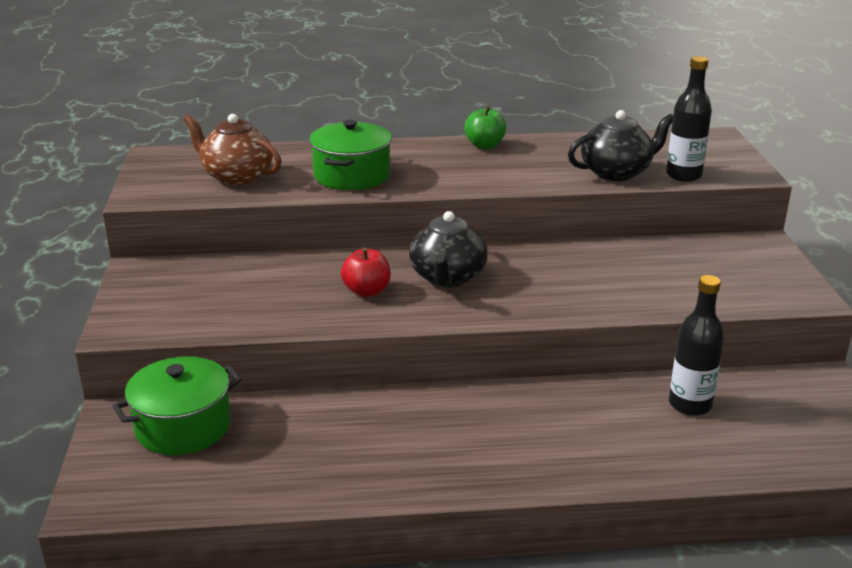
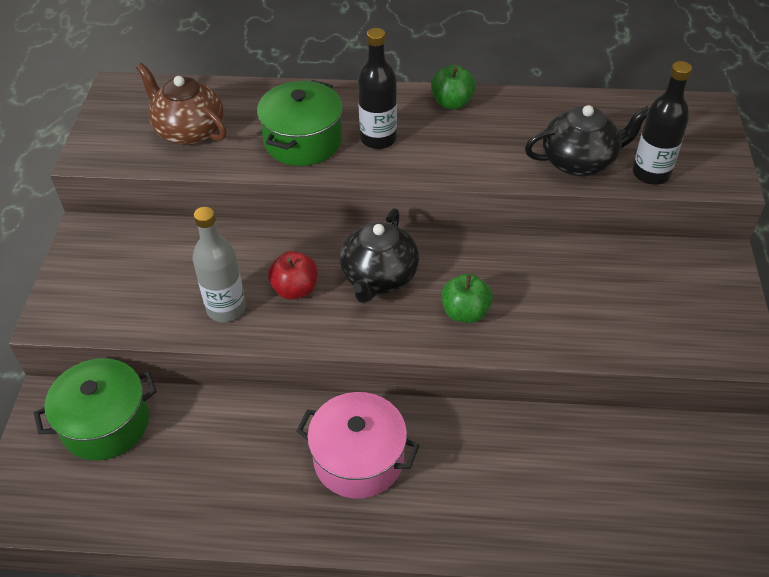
camera: 10 degrees right, 20 degrees up
black bottle [669,275,724,416] -> black bottle moved to [358,28,397,149]
none -> grey bottle [193,207,246,322]
none -> pink pot [296,392,420,499]
none -> green apple [442,274,493,323]

